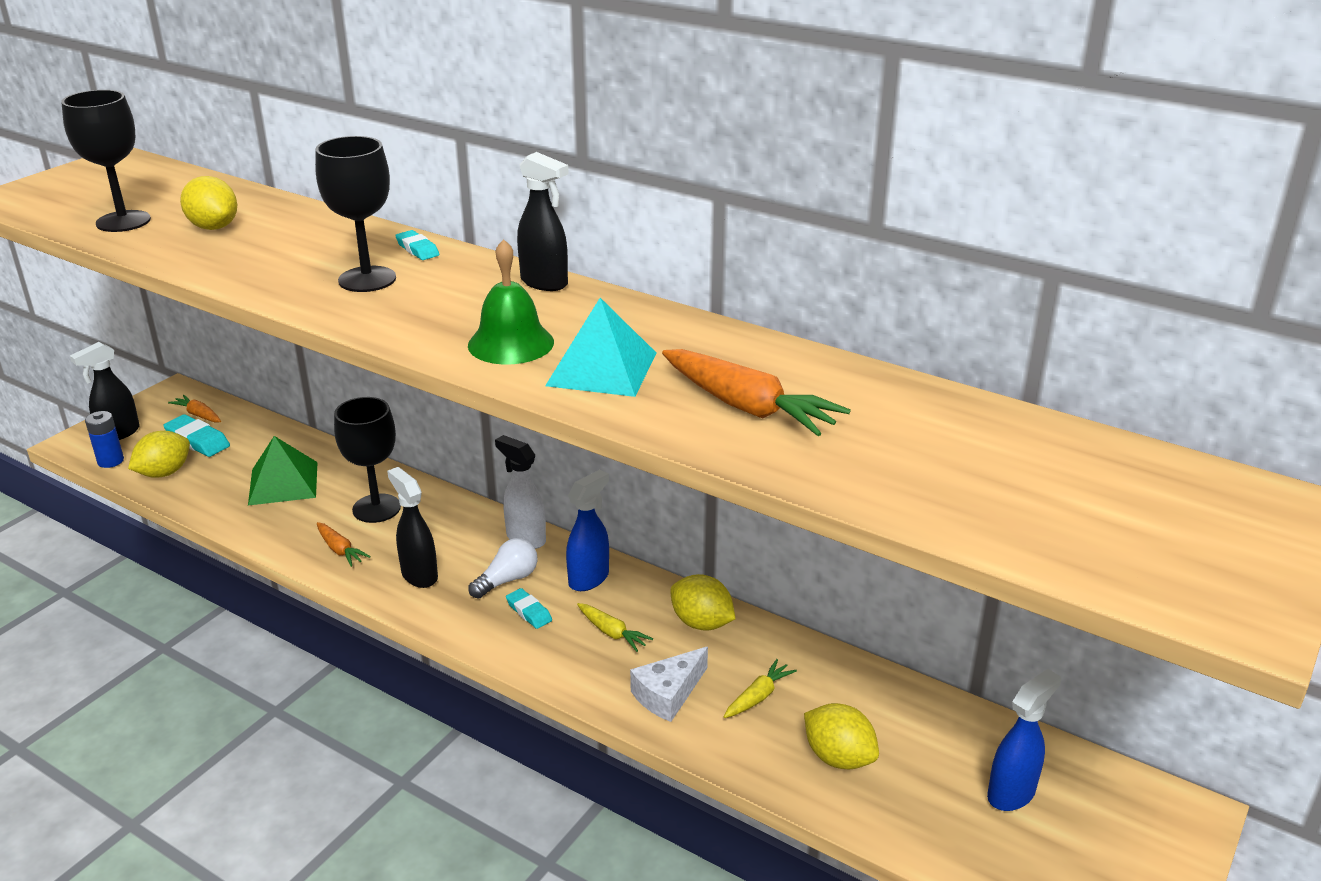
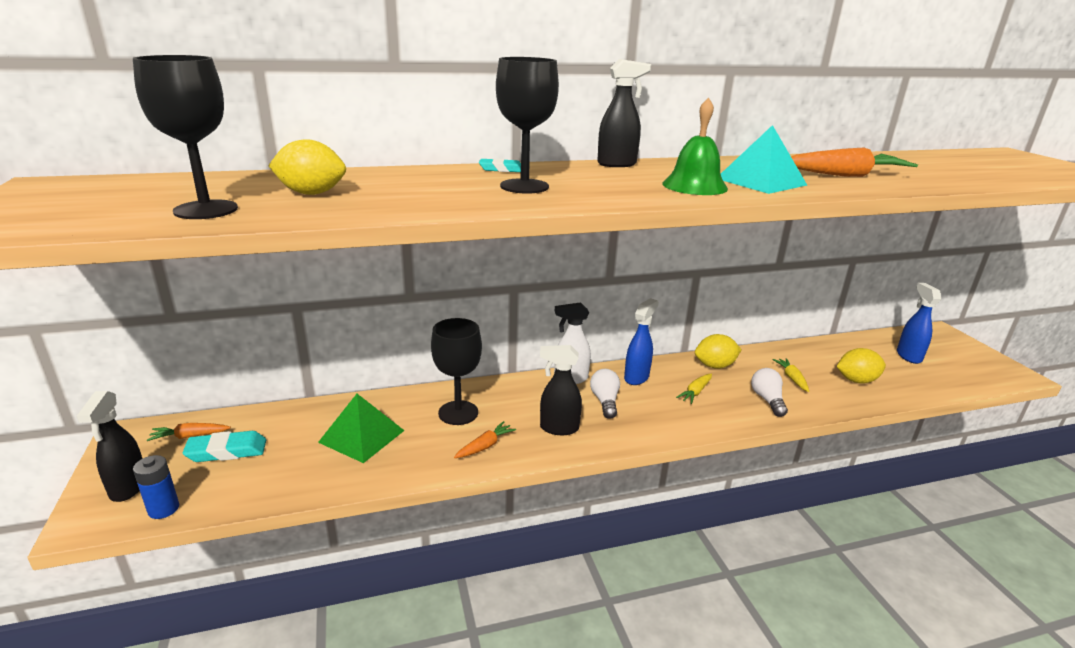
camera: 50 degrees left, 5 degrees down
yellow lemon [128,431,190,478] -> none
orange carrot [317,522,371,567] -> orange carrot turned 45 degrees counterclockwise [454,421,516,458]
turquoise eraser [506,588,552,629] -> none
blue spray bottle [566,470,609,591] -> blue spray bottle turned 45 degrees clockwise [624,298,659,385]
yellow carrot [577,603,653,652] -> yellow carrot turned 135 degrees clockwise [676,374,712,404]
white cheese [630,647,708,722] -> white light bulb [751,368,788,417]

